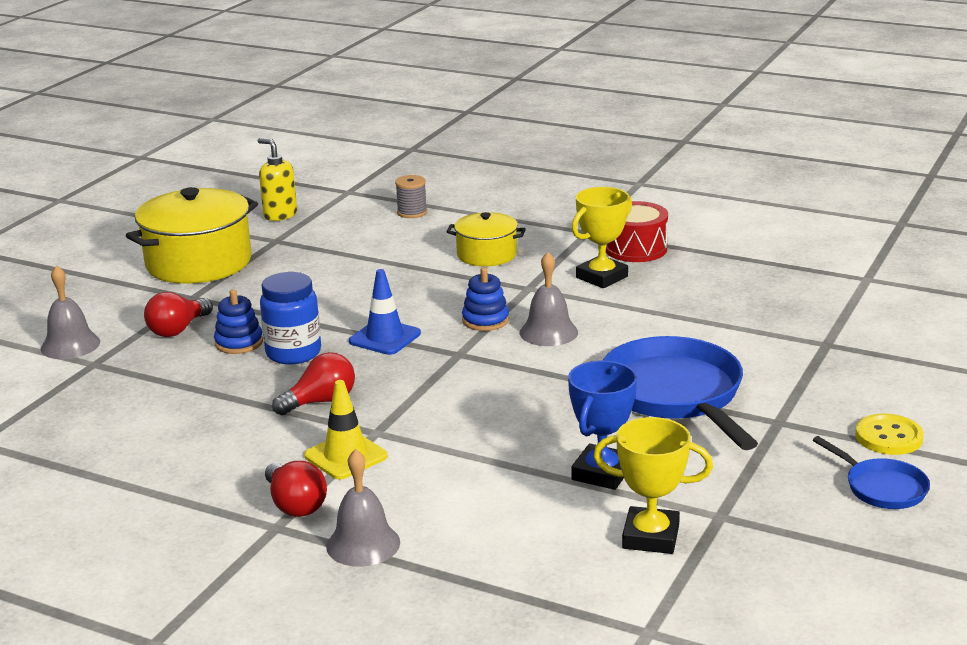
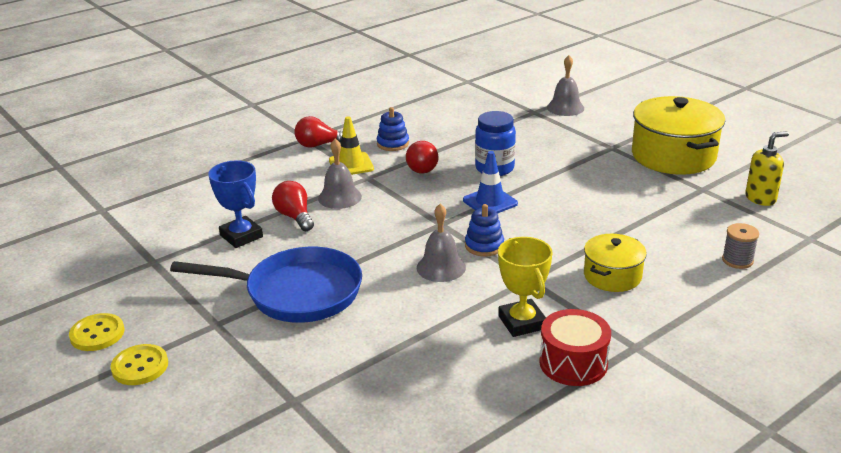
camera: 115 degrees right, 5 degrees up
red light bulb [144,292,213,337] -> red light bulb moved to [272,181,314,231]
blue stacking toy [214,289,263,354] -> blue stacking toy moved to [377,107,409,151]
grey bell [326,449,400,567] -> grey bell moved to [318,139,362,209]
yellow trophy [593,417,713,554] -> none
blue pan [813,436,930,509] -> yellow button [69,313,124,351]

